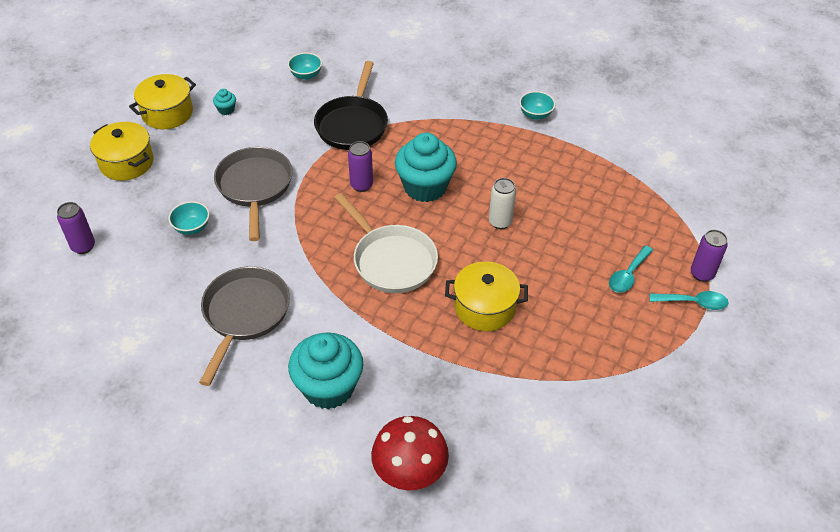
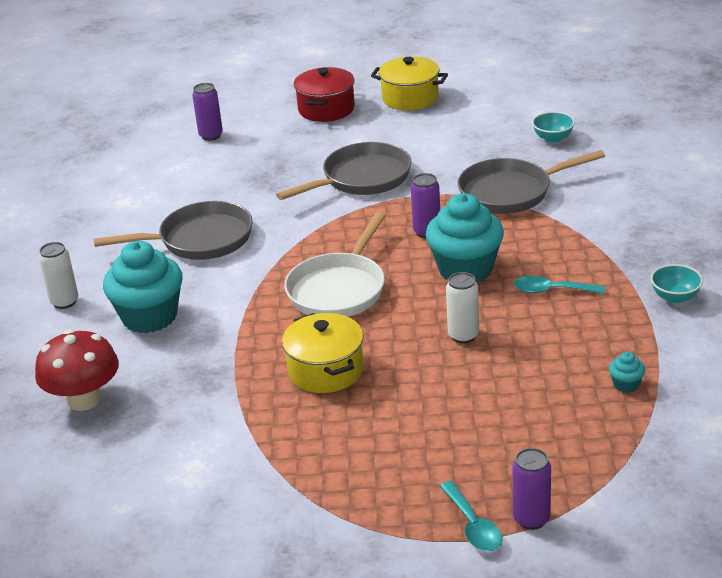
camera: 65 degrees right, 15 degrees down
yellow pot [90,122,154,181] -> red pot [294,67,355,122]
turquoise bowl [168,201,210,235] -> none
turquoise cupcake [213,89,236,115] -> turquoise cupcake moved to [609,352,645,393]
black pan [314,61,388,150] -> grey pan [458,150,605,214]
turquoise spoon [609,245,653,293] -> turquoise spoon moved to [514,276,605,294]
none -> white can [39,242,78,309]

